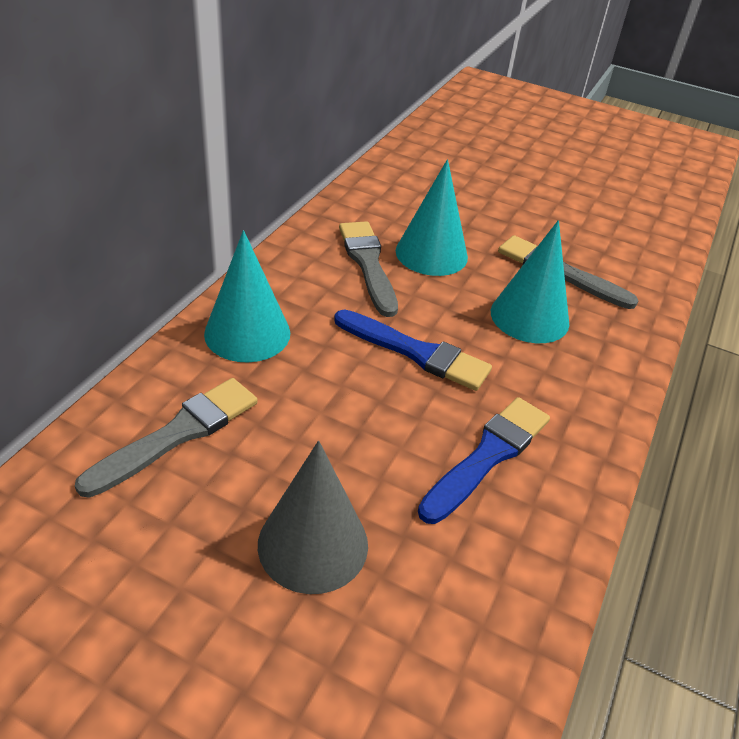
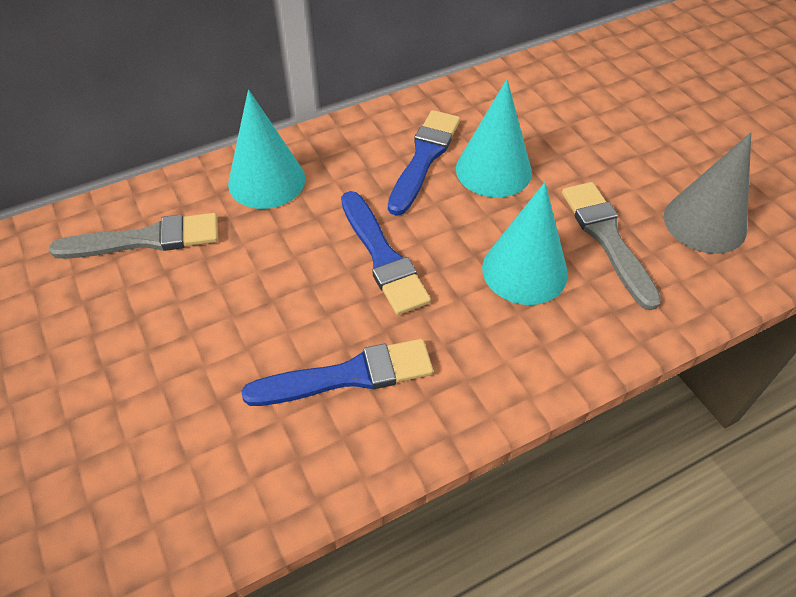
camera: 40 degrees right, 10 degrees up
grey cone [258,441,368,594] -> grey cone moved to [664,132,751,254]
grey brush [339,221,398,317] -> blue brush [388,110,460,216]

